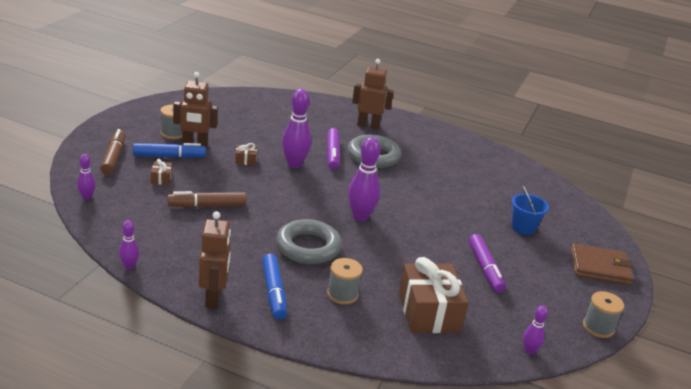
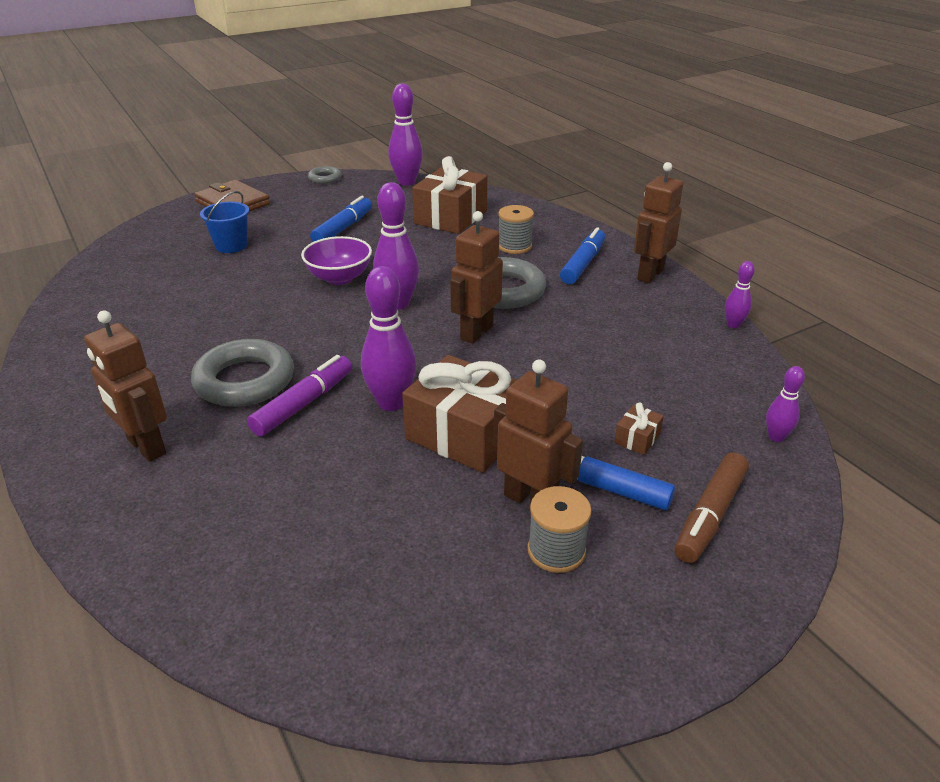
camera: 140 degrees left, 5 degrees up
brown marker [167,191,247,208] -> none
brown gift [235,143,257,165] -> brown gift [402,355,517,473], size x2.40
purple marker [469,234,506,293] -> blue marker [310,196,372,242]
purple bowling pin [523,306,548,355] -> purple bowling pin [388,83,423,186], size x1.87
grey spool [583,291,624,338] -> grey ring [308,166,342,184]
none -> purple bowl [301,236,372,285]
none -> brown robot [450,211,503,344]

